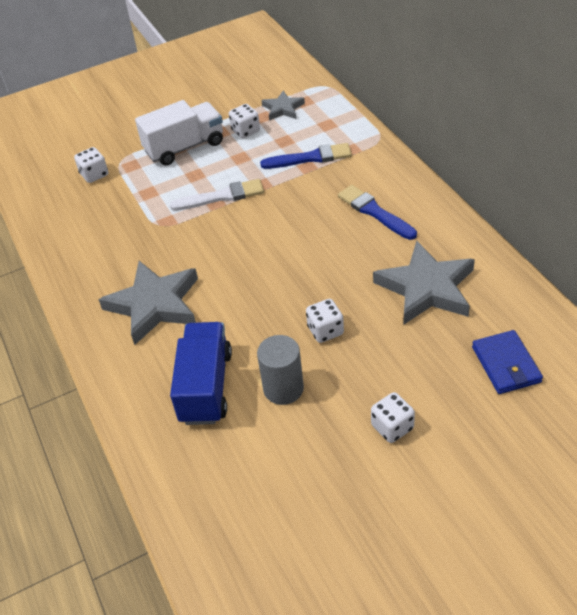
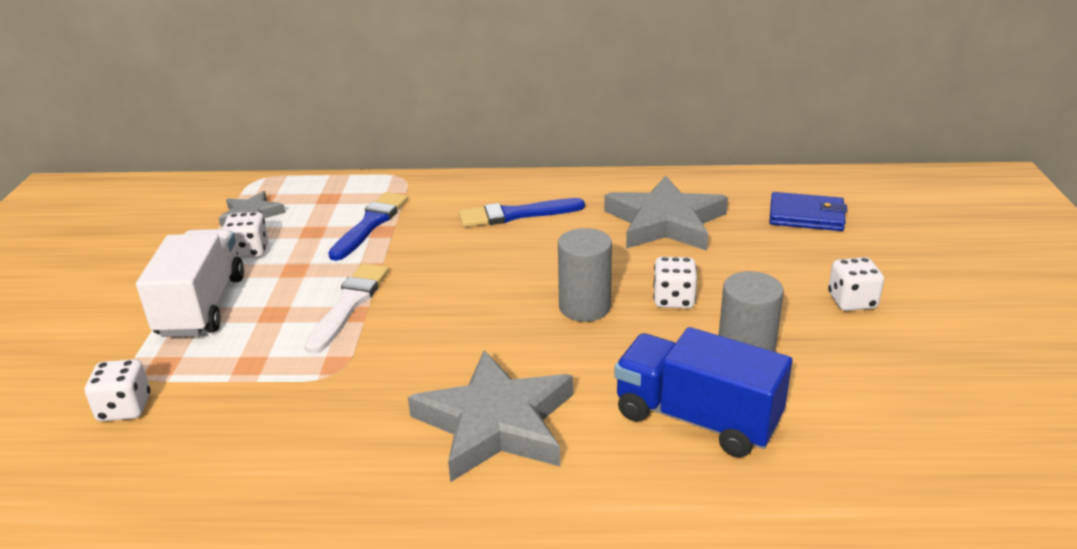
camera: 65 degrees left, 15 degrees down
none -> grey cylinder [558,228,612,322]

